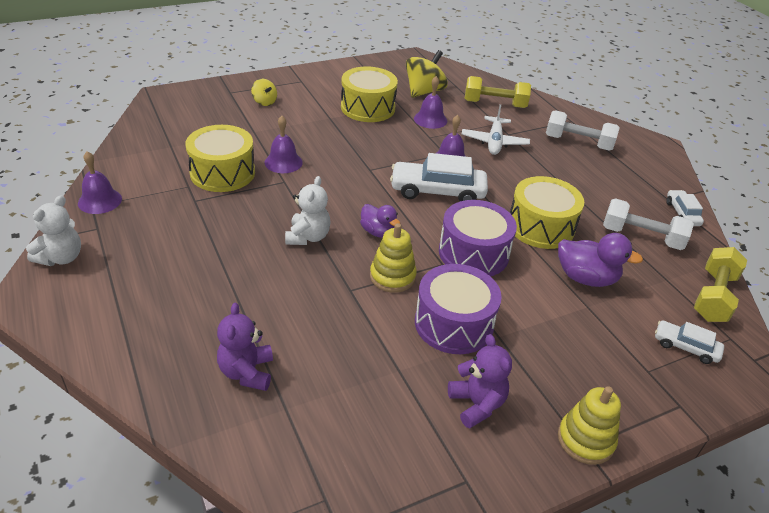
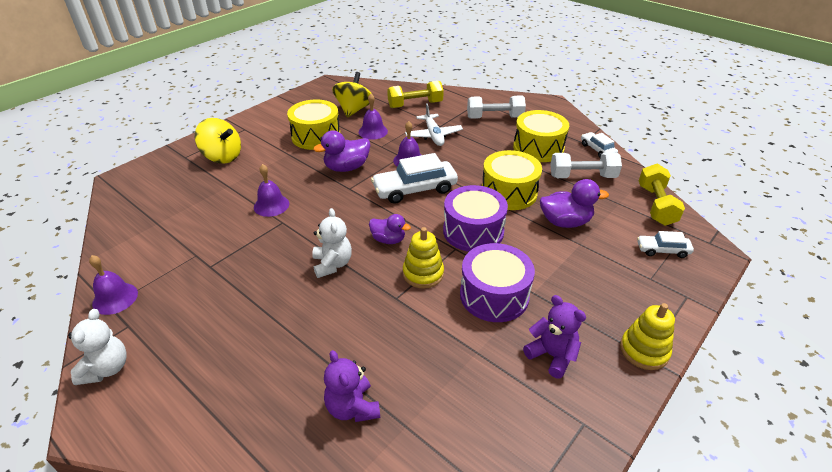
camera: 20 degrees left, 0 degrees up
yellow drum [186,125,255,192] -> yellow drum moved to [513,110,569,162]
yellow spinning top [251,79,277,106] -> yellow spinning top [195,118,241,163], size x1.84
none -> purple duck [313,130,370,172]

